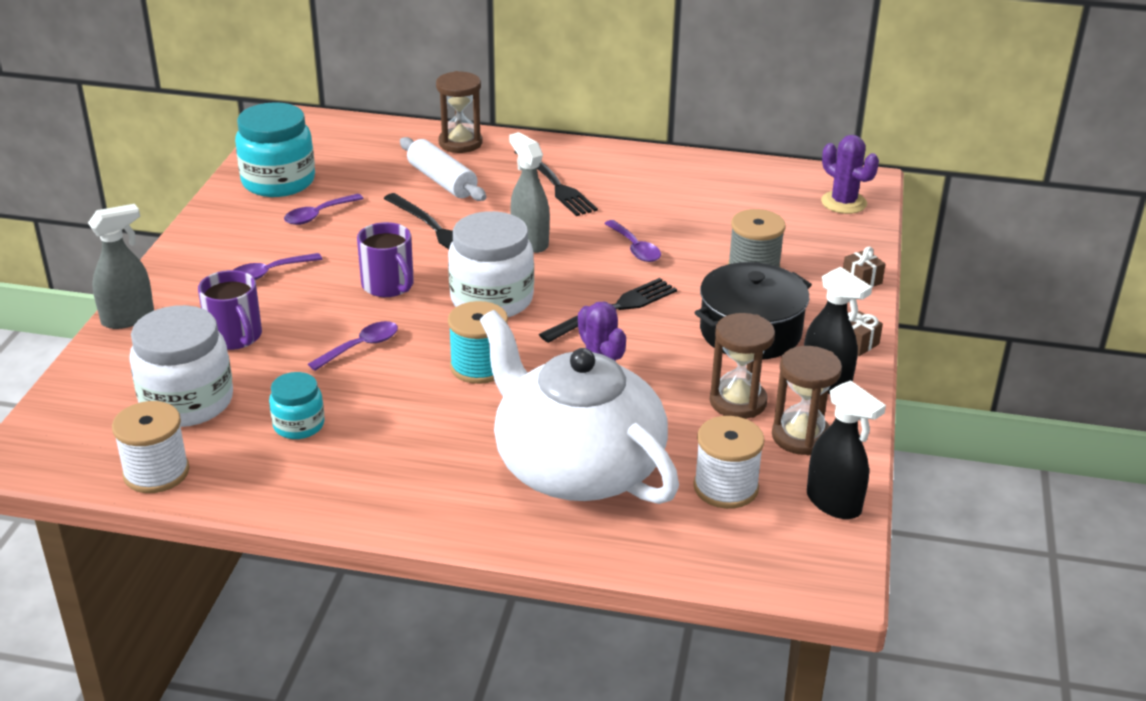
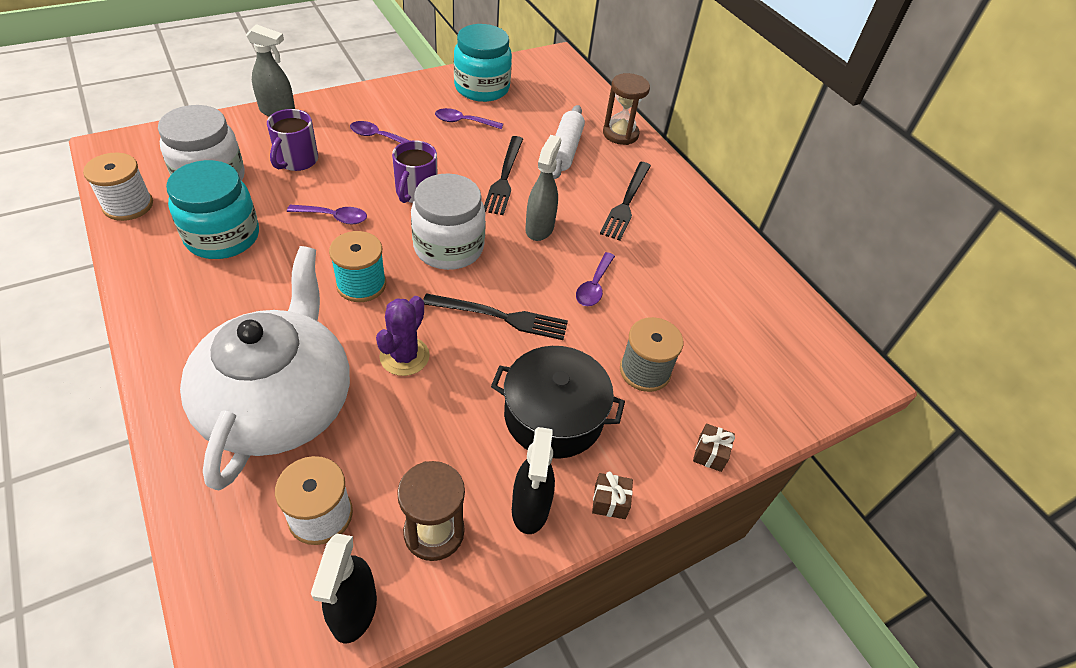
camera: 45 degrees right, 15 degrees up
turquoise jar [269,372,325,439] -> turquoise jar [166,160,259,259], size x1.83
brown hourglass [710,313,775,419] -> none
purple cactus [821,135,879,214] -> none

